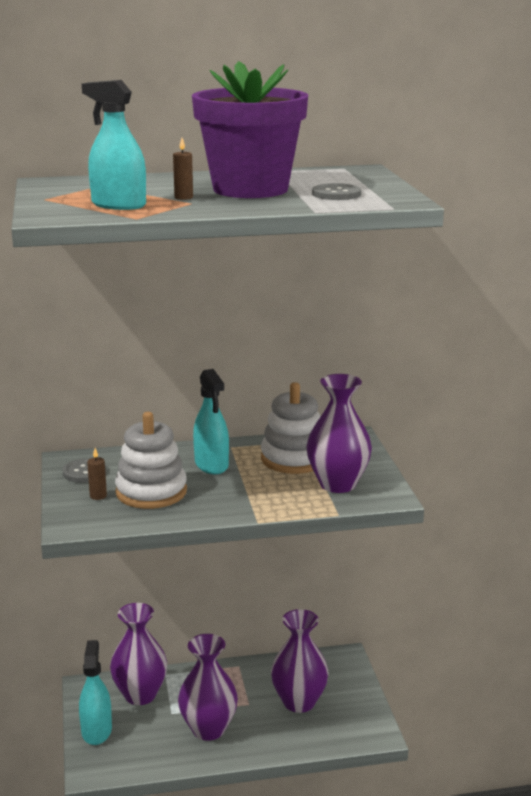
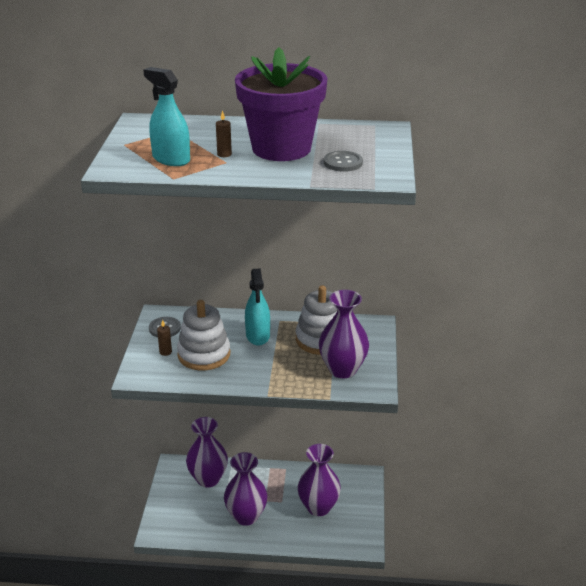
camera: 15 degrees right, 10 degrees up
turquoise spray bottle [79,640,112,745] -> none

